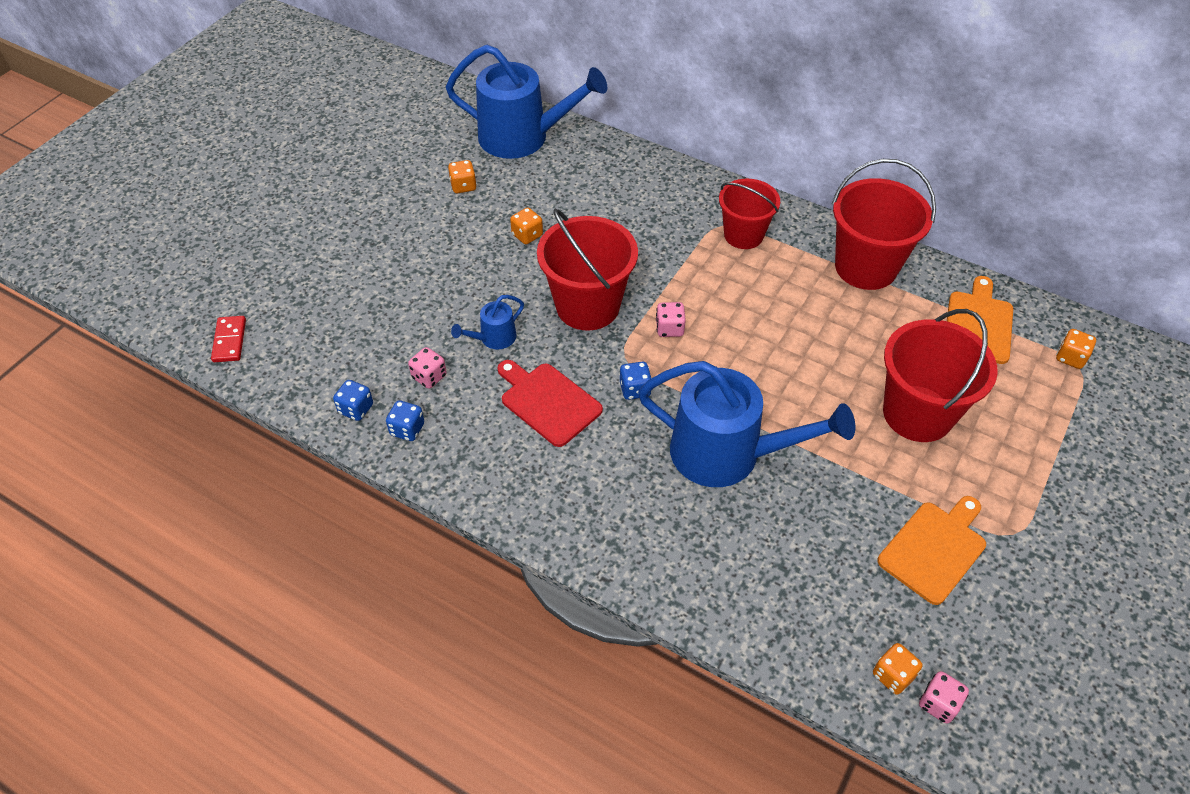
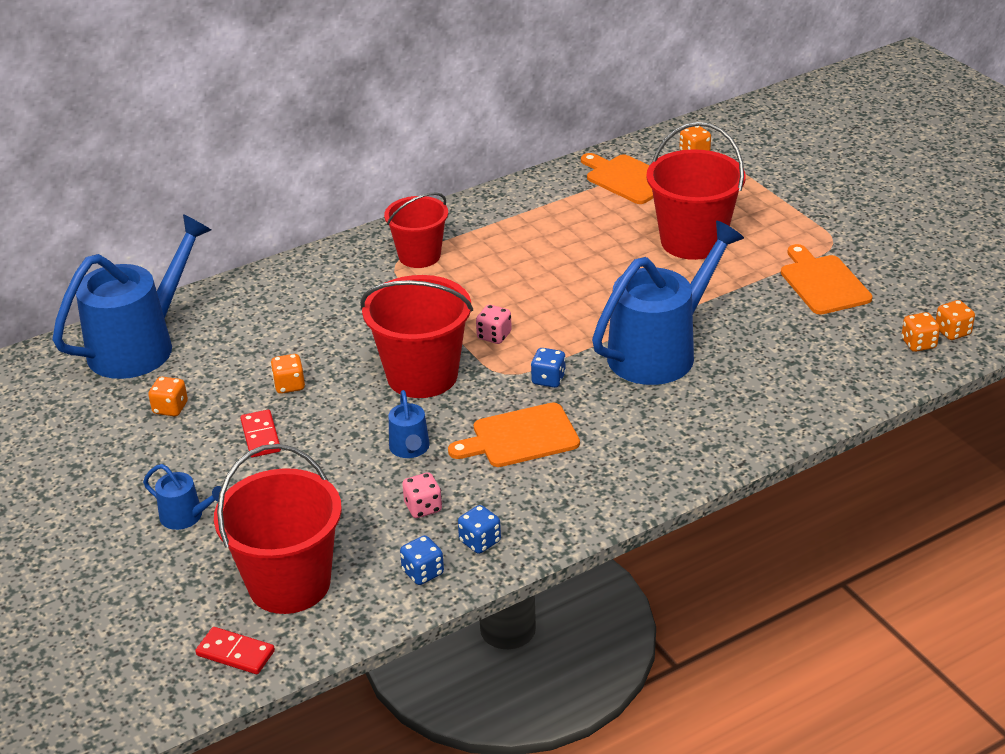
camera: 60 degrees left, 15 degrees down
red cutting board [497,360,603,447] -> orange cutting board [448,402,580,467]
red bucket [832,159,936,290] -> red bucket moved to [214,444,342,614]
pink dice [919,671,969,723] -> orange dice [936,300,975,340]
none -> blue watering can [143,464,222,530]
none -> red domino [240,410,281,457]

